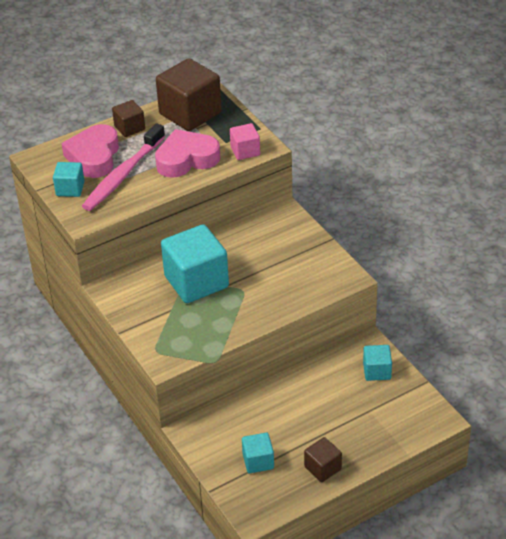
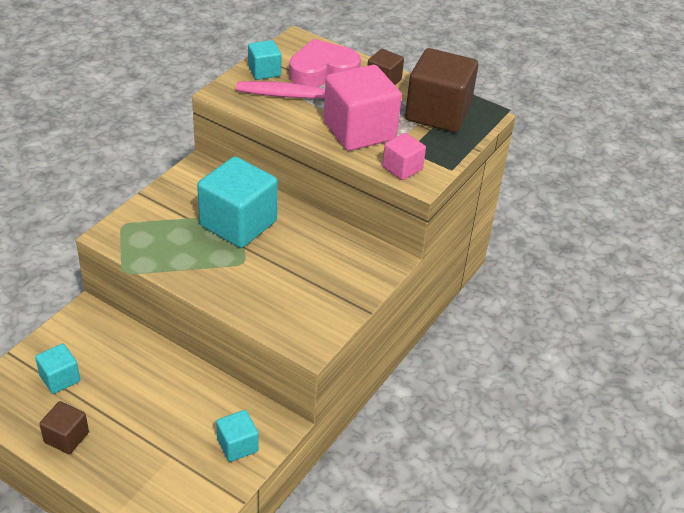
camera: 60 degrees right, 0 degrees up
pink heart [155,129,221,178] -> pink cube [324,65,402,151]

